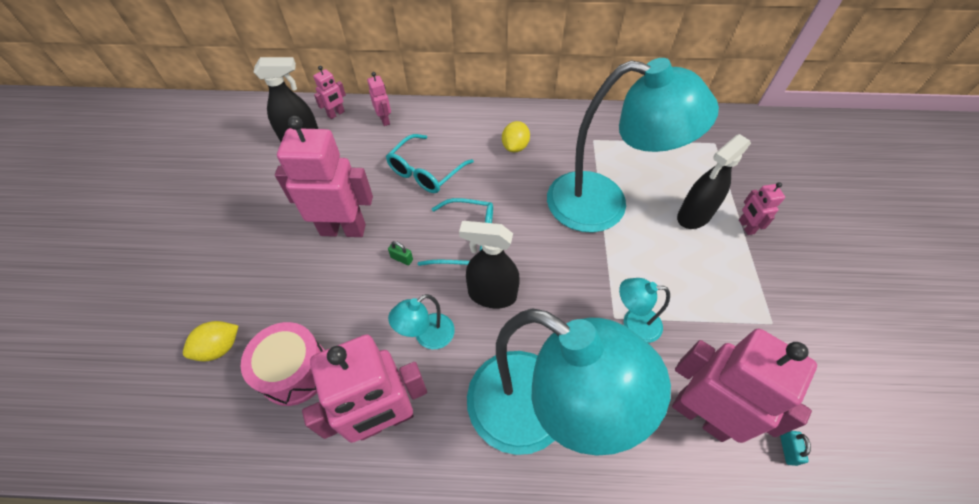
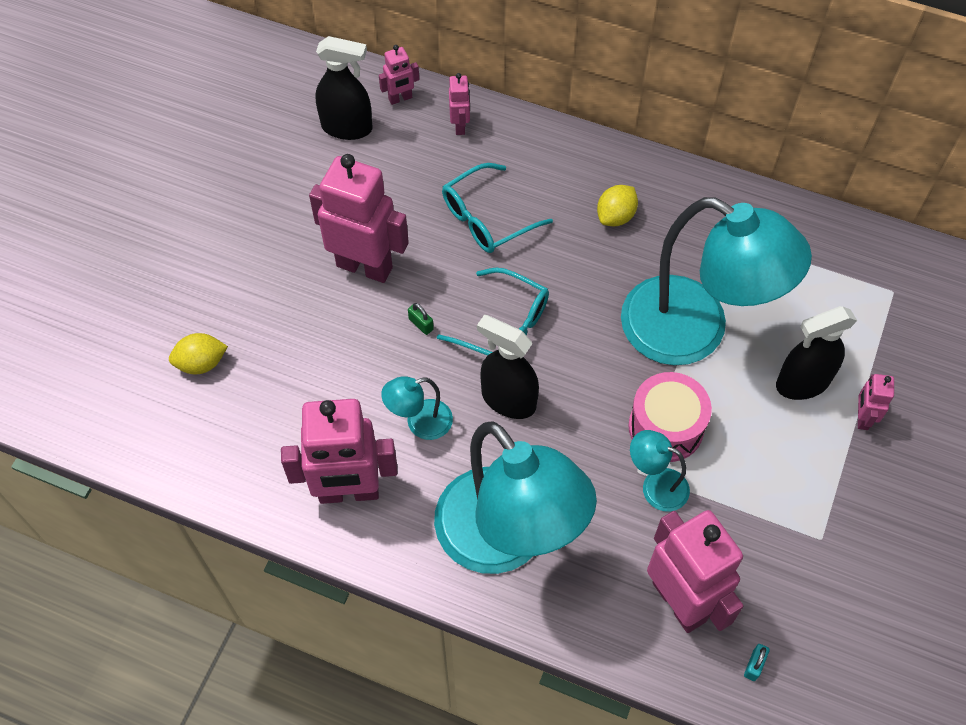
camera: 20 degrees right, 5 degrees up
pink drum [241,322,325,406] -> pink drum moved to [628,372,712,462]

